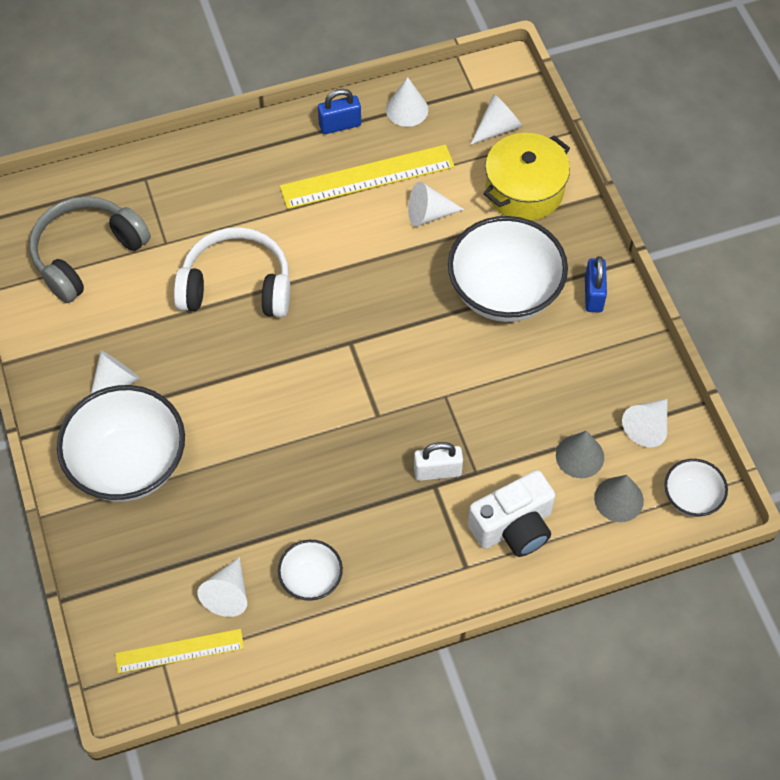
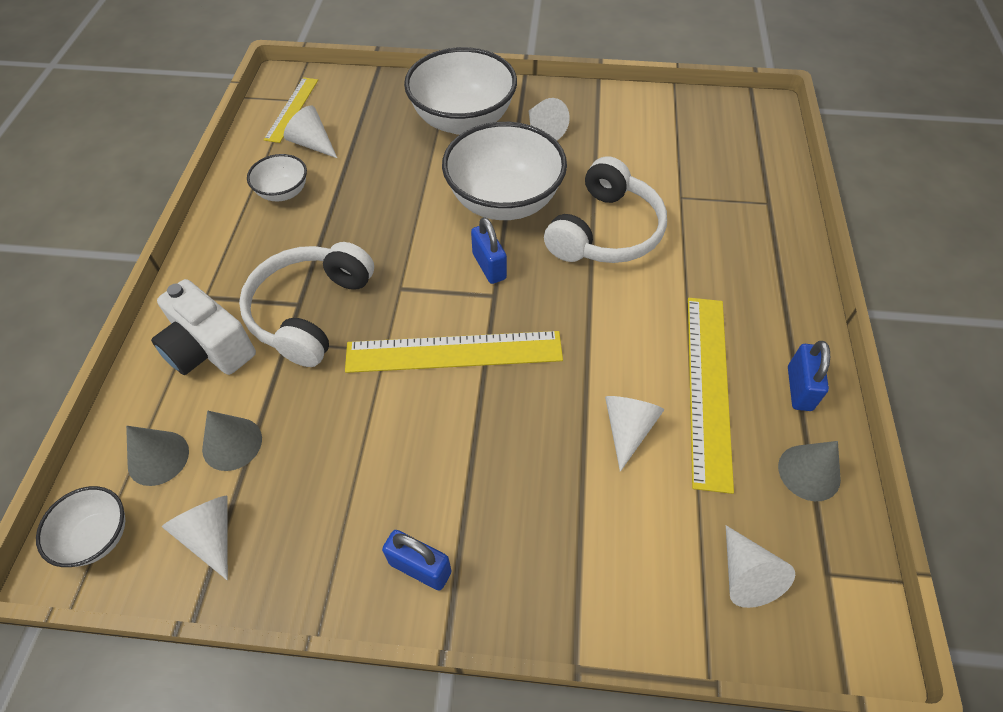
camera: 115 degrees right, 5 degrees down
grey headphones [29,196,151,303] -> none
white cone [386,77,428,127] -> grey cone [778,441,841,501]
white padlock [414,442,463,481] -> white headphones [239,242,374,367]
white bowl [448,216,568,322] -> white bowl moved to [442,122,567,220]
white camera [468,470,555,557] -> white camera turned 45 degrees counterclockwise [151,279,256,375]
yellow pot [483,133,570,221] -> none
none -> yellow ruler [345,331,563,373]
none -> blue padlock [471,217,507,284]

